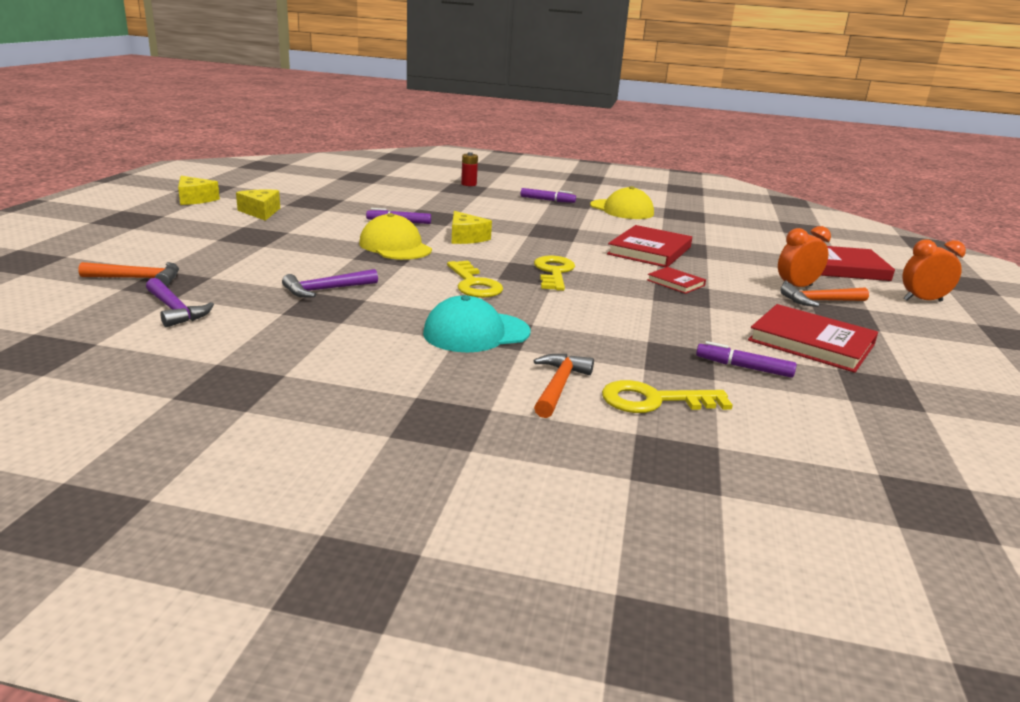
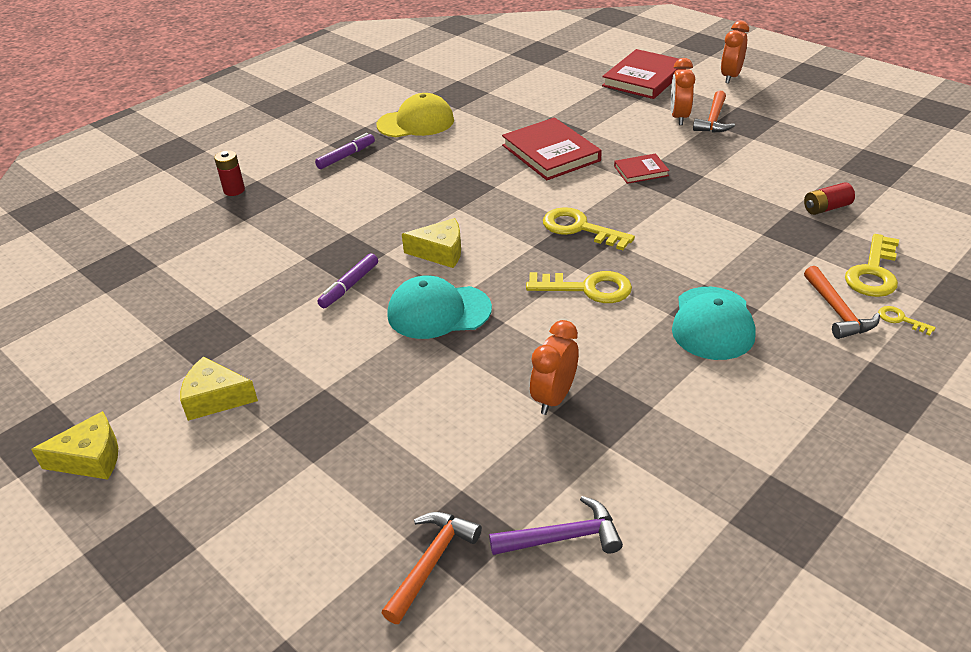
camera: 55 degrees left, 15 degrees up
purple hammer [282,269,378,297] -> orange clock [530,320,579,415]
yellow cap [359,213,432,260] -> turquoise cap [387,276,492,339]
orange hammer [534,354,594,418] -> orange hammer turned 150 degrees counterclockwise [804,266,880,339]
purple marker [696,341,797,378] -> red battery [804,182,855,215]
red book [748,304,878,373] -> none
none -> yellow key [878,306,936,336]

